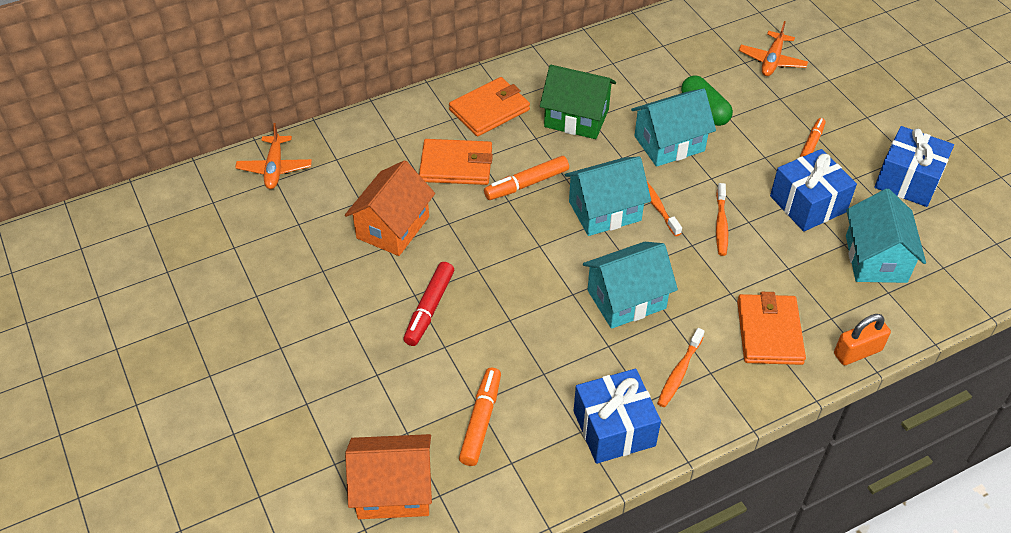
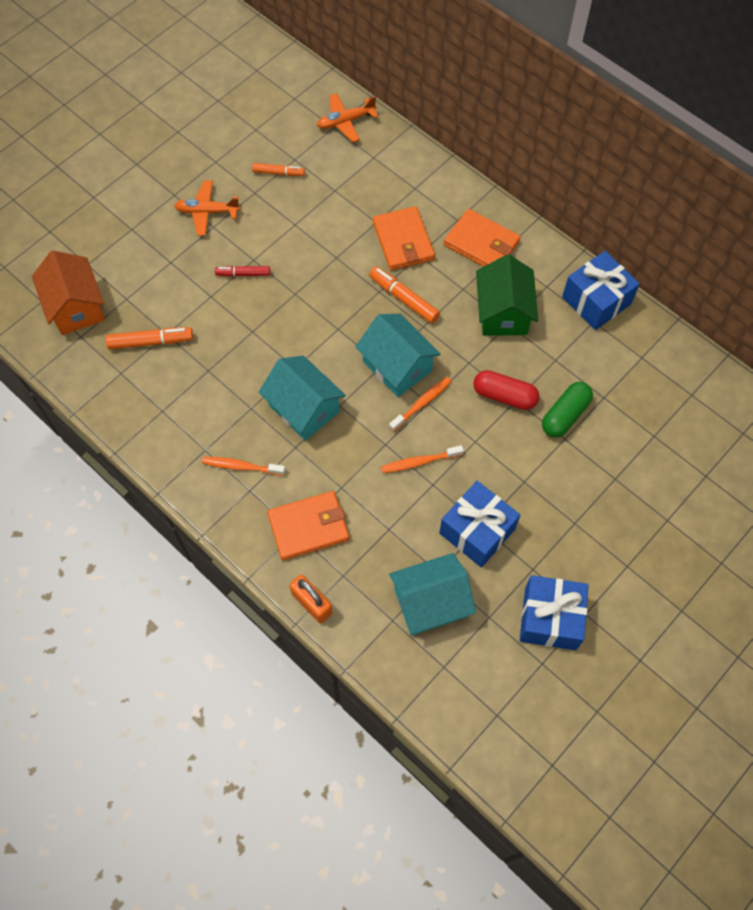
camera: 70 degrees right, 15 degrees up
orange house [345,160,435,256] -> none
red marker [403,262,454,346] -> red marker [215,266,270,277], size x0.66
blue gift [574,369,661,464] -> blue gift moved to [562,251,640,330]
turquoise house [631,88,716,167] -> red capsule [473,370,540,410]
orange plane [739,21,808,76] -> orange plane moved to [174,180,240,236]
orange marker [800,118,826,157] -> orange marker moved to [252,163,305,176]

